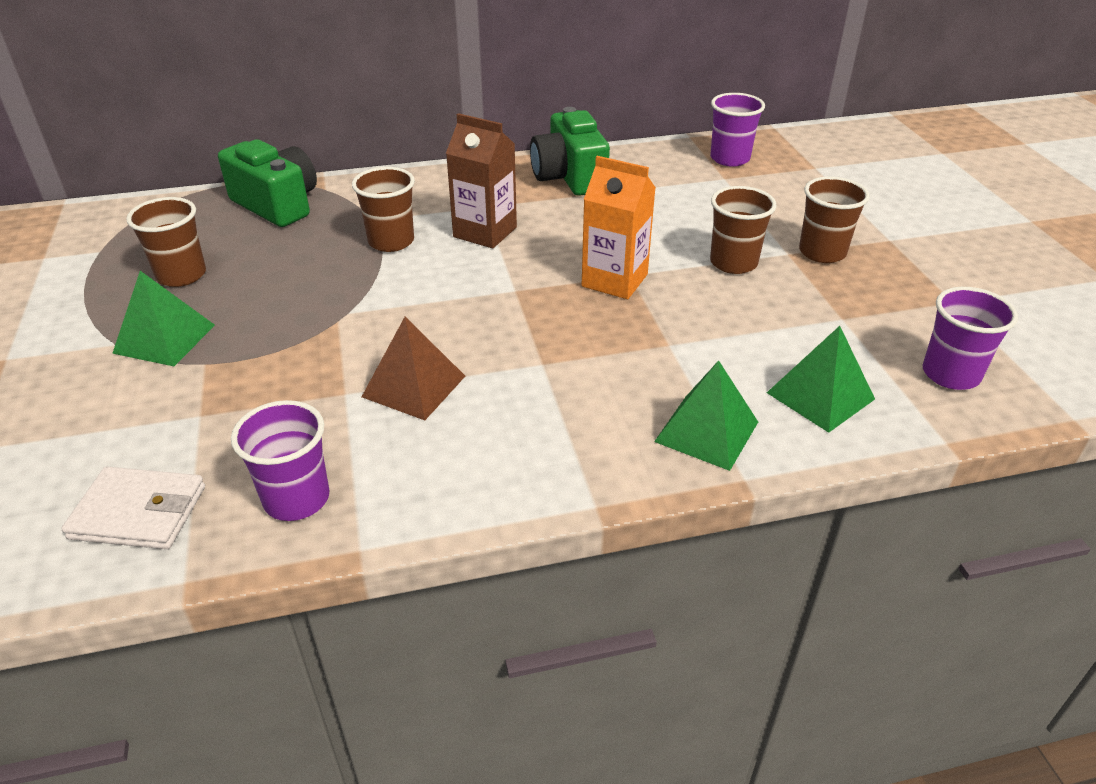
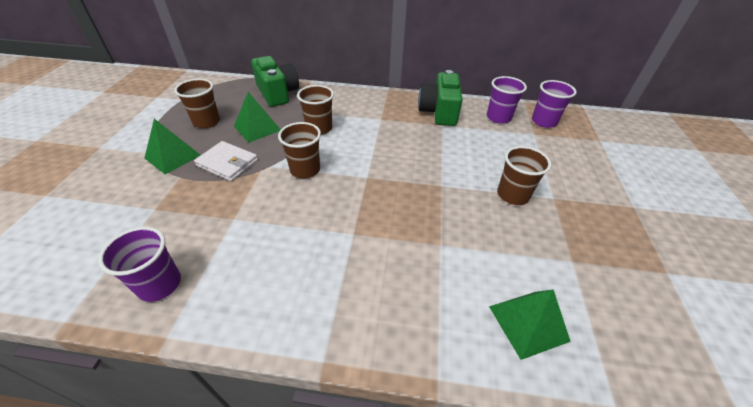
camera: 20 degrees right, 5 degrees up
white wallet [61,467,205,549] -> white wallet moved to [194,141,258,181]
brown pyramid [362,317,465,420] -> none
brown carton [446,113,517,249] -> none
orange carton [582,156,656,299] -> none
green pyramid [654,360,758,471] -> green pyramid moved to [234,92,281,143]
brown cup [799,177,870,263] -> brown cup moved to [278,122,321,178]
purple cup [923,287,1018,390] -> purple cup moved to [487,76,527,124]

